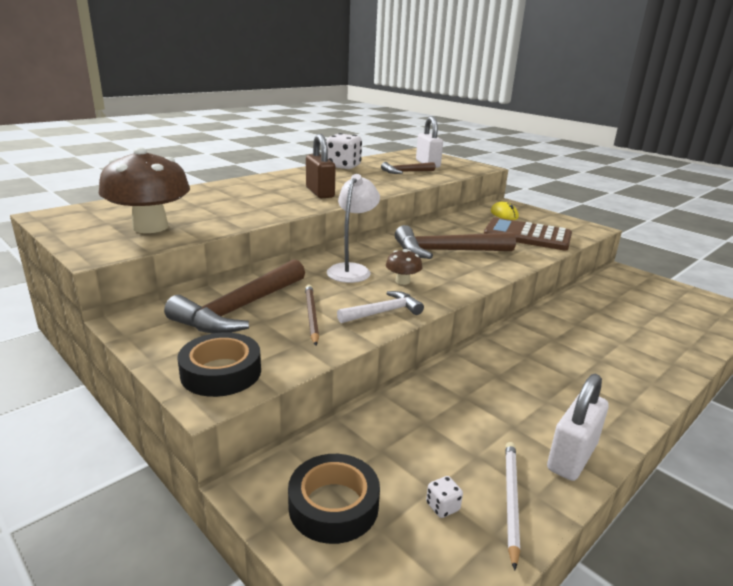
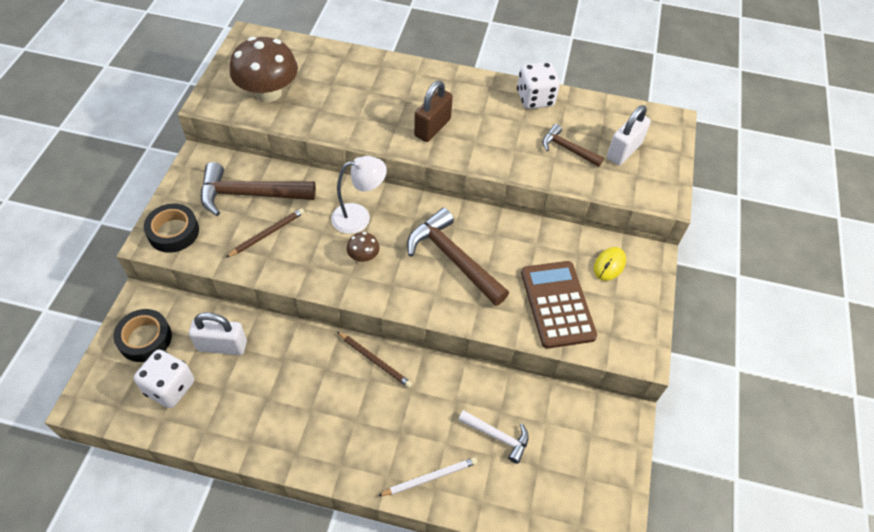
camera: 55 degrees right, 30 degrees up
white hammer [337,291,424,323] -> white hammer moved to [458,410,529,464]
white dice [426,476,463,518] -> white dice [134,350,194,408], size x2.43
white pencil [505,442,520,570] -> white pencil moved to [378,457,477,496]
white padlock [547,374,609,481] -> white padlock moved to [189,313,247,355]
none -> brown pencil [337,332,412,388]

